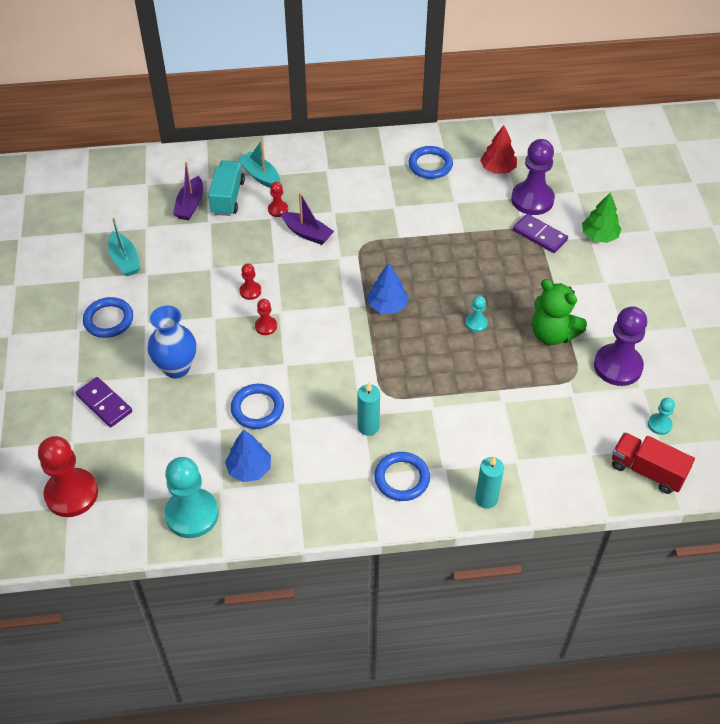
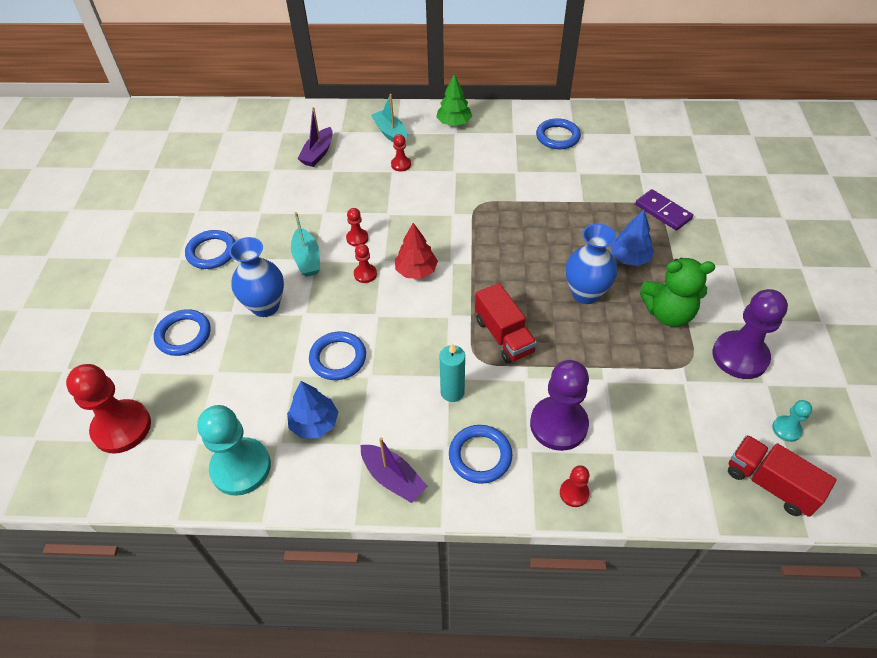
camera: 10 degrees right, 0 degrees up
purple domino [76,377,132,427] -> blue ring [154,309,211,356]
turquoise boat [108,218,140,276] -> turquoise boat moved to [291,212,320,277]
turquoise truck [208,160,245,216] -> none
purple boat [281,193,334,245] -> purple boat moved to [361,437,428,503]
blue tree [367,263,409,314] -> blue tree moved to [611,210,654,266]
turquoise pawn [465,296,488,332] -> blue vase [566,224,617,304]
turquoise candle [475,457,504,509] -> red pawn [560,465,589,507]
red tree [480,125,517,174] -> red tree moved to [395,223,438,279]
purple pawn [511,139,555,215] -> purple pawn moved to [530,360,589,451]
green teddy bear [532,279,587,345] -> green teddy bear turned 45 degrees counterclockwise [640,258,715,327]
green tree [582,192,621,243] -> green tree moved to [436,74,472,126]
none -> red truck [475,283,537,364]

